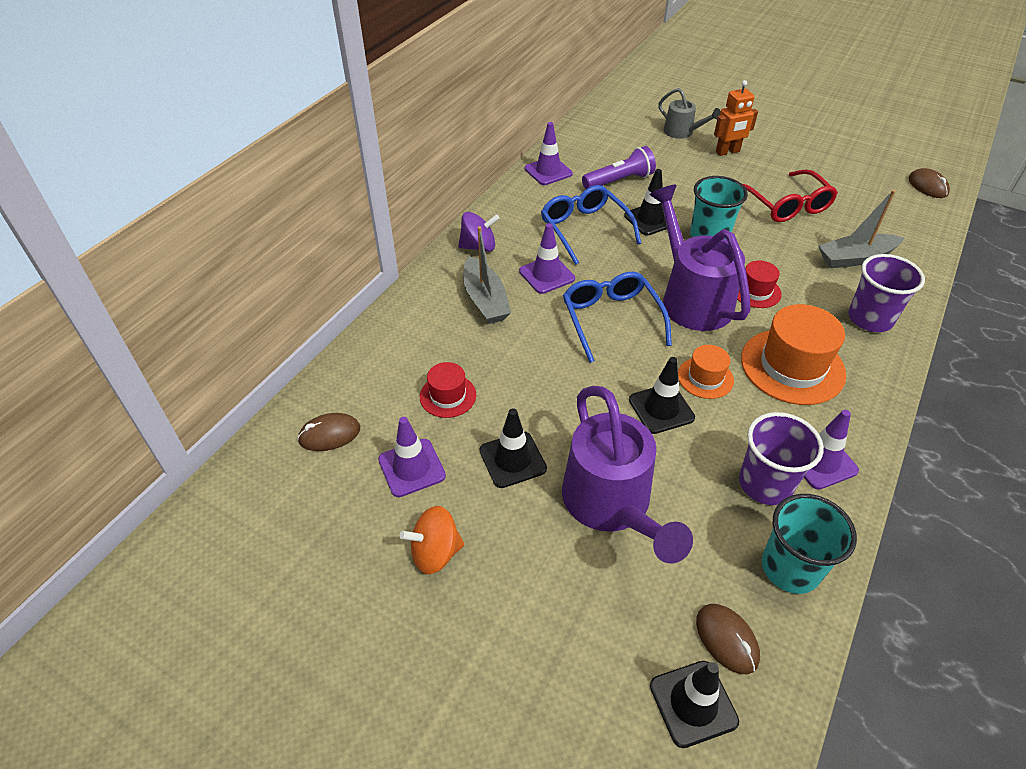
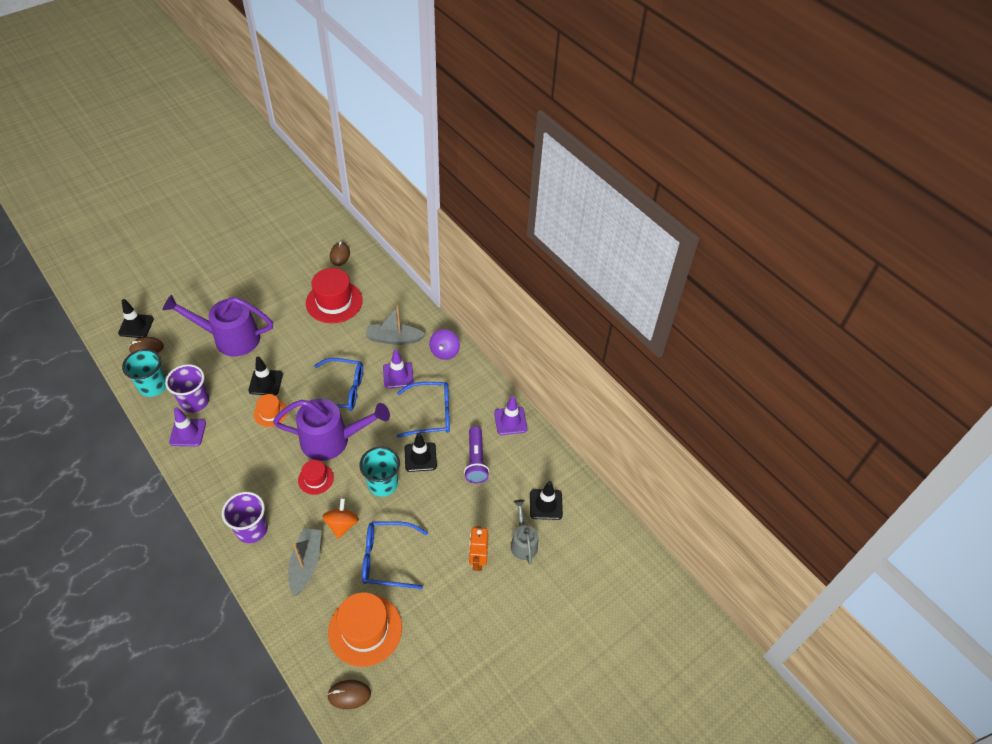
camera: 110 degrees right, 5 degrees up
purple traffic cone [378,417,446,497] -> none
orange spinning top [400,506,464,574] -> orange spinning top moved to [322,498,359,539]
red hat [420,362,476,418] -> red hat [306,268,363,323], size x1.86
black traffic cone [480,408,547,488] -> black traffic cone moved to [530,481,563,520]
grey watering can [658,88,721,139] -> grey watering can turned 105 degrees clockwise [511,500,538,564]
orange hat [741,304,846,405] -> orange hat moved to [328,592,402,667]
red glasses [743,169,838,222] -> blue glasses [362,521,428,589]

